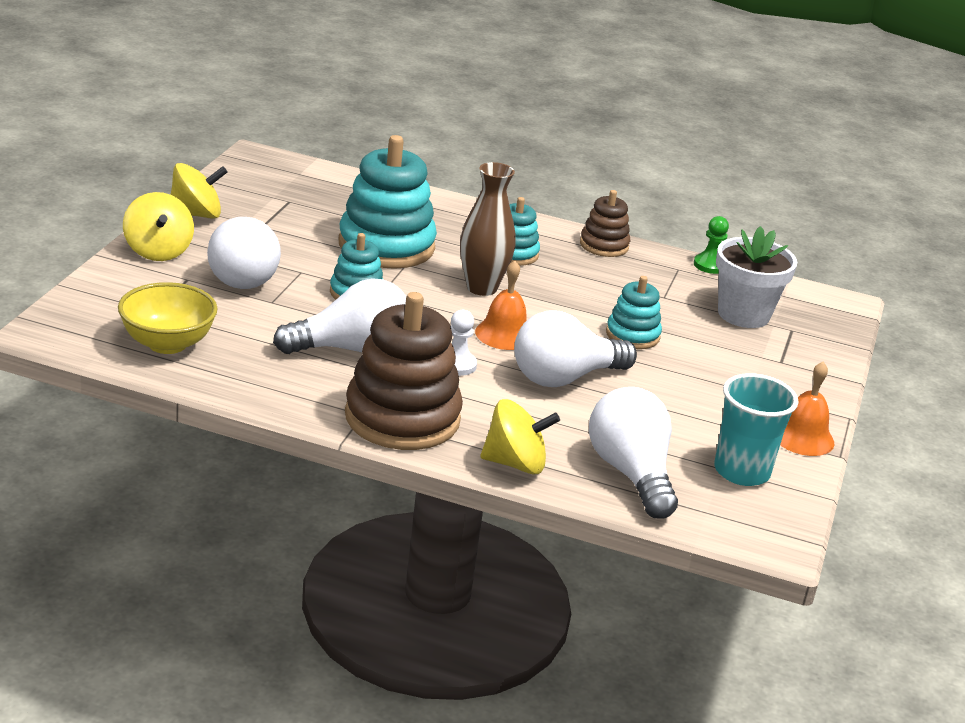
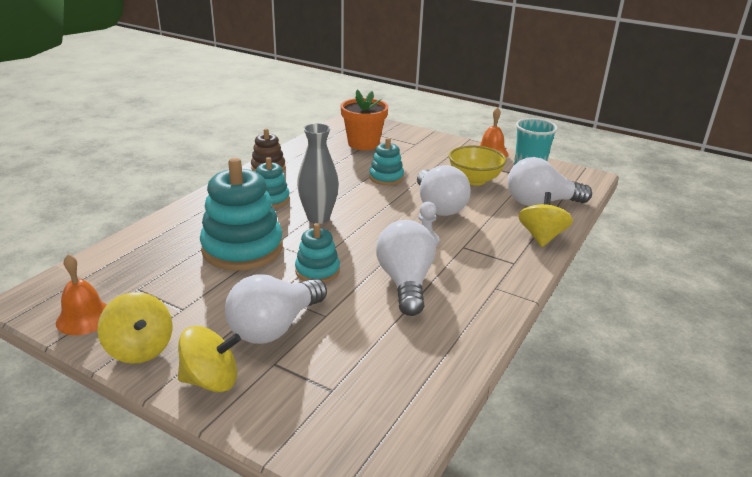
camera: 75 degrees left, 0 degrees up
yellow bowl [118,282,218,354] -> yellow bowl moved to [449,146,507,185]
yellow spinning top [170,163,227,219] -> yellow spinning top turned 150 degrees clockwise [98,292,172,364]
white light bulb [207,217,281,289] -> white light bulb turned 120 degrees clockwise [225,274,327,344]
brown stacking toy [345,292,463,450] -> none
brown vase [460,162,516,296] -> grey vase [297,123,339,224]
orange bell [475,260,527,350] -> orange bell moved to [56,254,107,335]
green pawn [694,216,729,274] -> none
white flower pot [716,226,797,328] -> orange flower pot [341,90,388,150]

